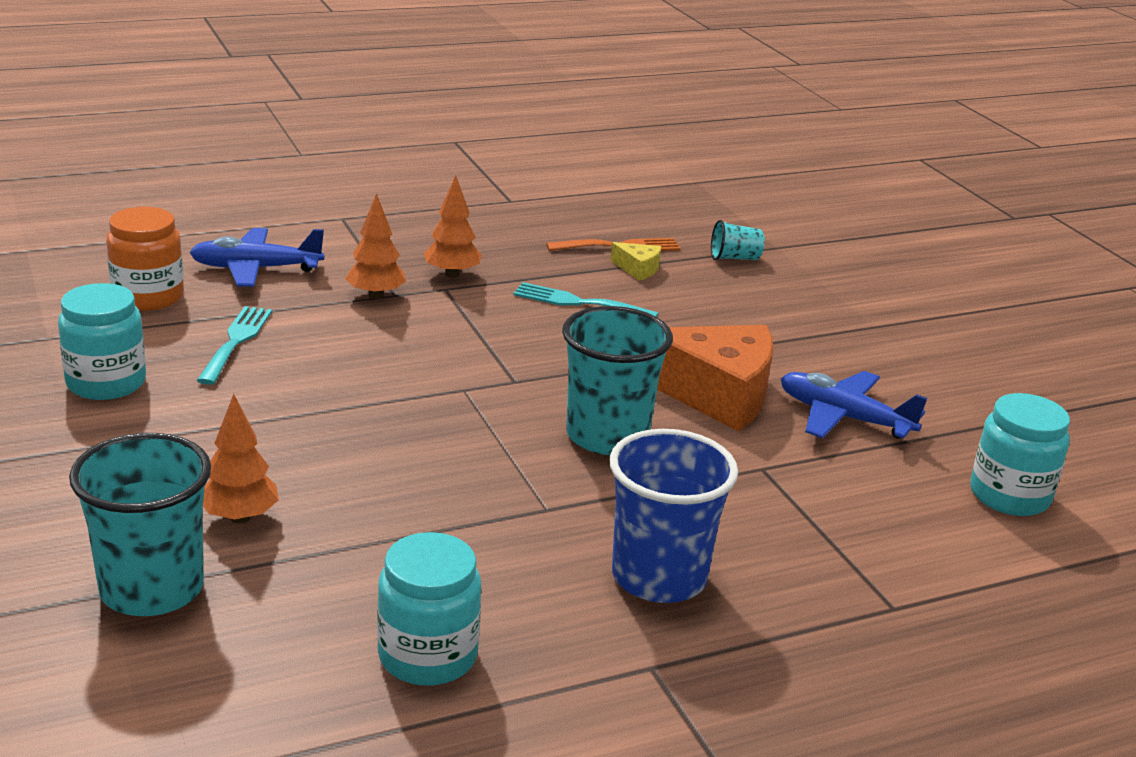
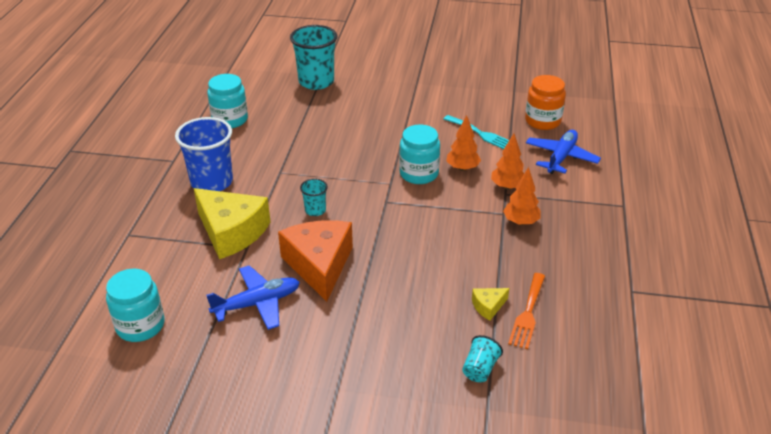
camera: 125 degrees right, 10 degrees up
turquoise jar [58,283,146,400] -> turquoise jar moved to [399,125,440,184]
orange tree [203,394,279,523] -> orange tree moved to [447,115,481,171]
turquoise fork [513,282,658,317] -> none
turquoise cup [562,306,673,455] -> turquoise cup [300,179,328,216], size x0.48
orange cheese [657,325,773,432] -> orange cheese turned 120 degrees clockwise [278,220,353,302]
none -> yellow cheese [194,188,270,259]

